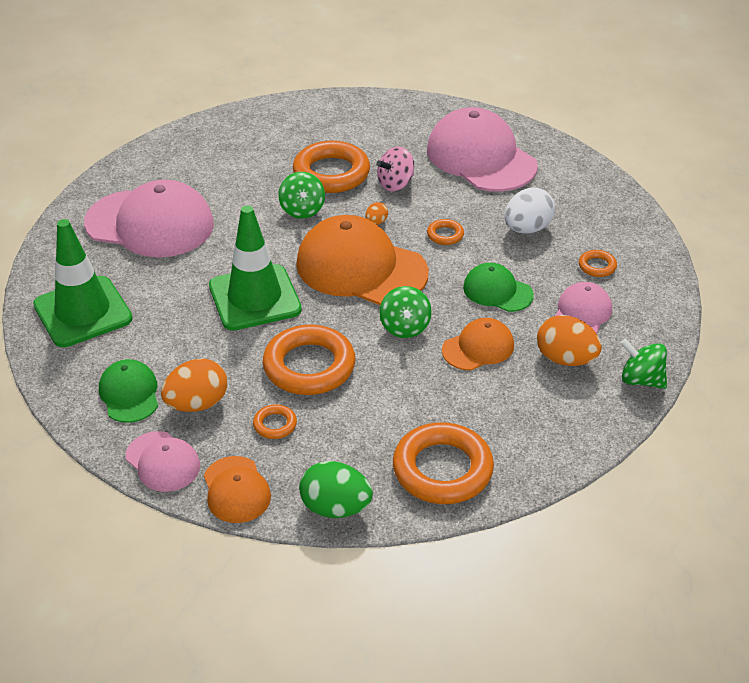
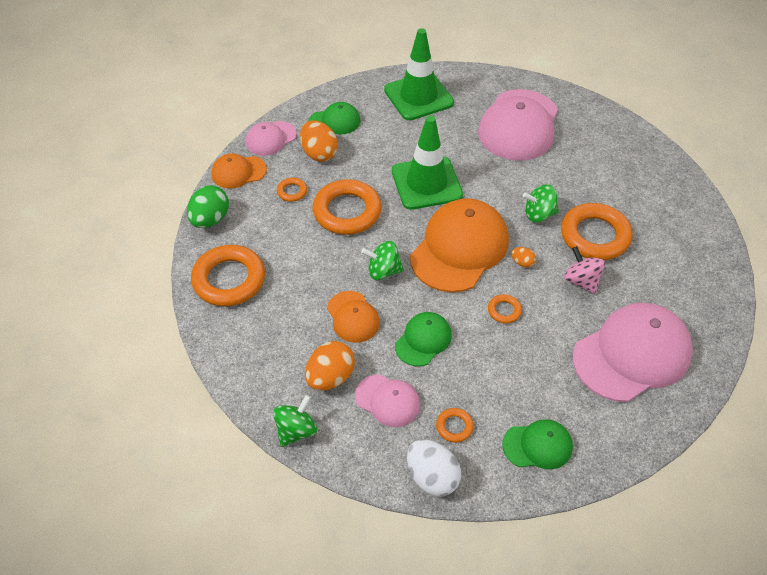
camera: 95 degrees right, 10 degrees up
white egg [504,188,555,233] -> white egg moved to [407,439,461,497]
none -> green cap [502,419,573,469]

